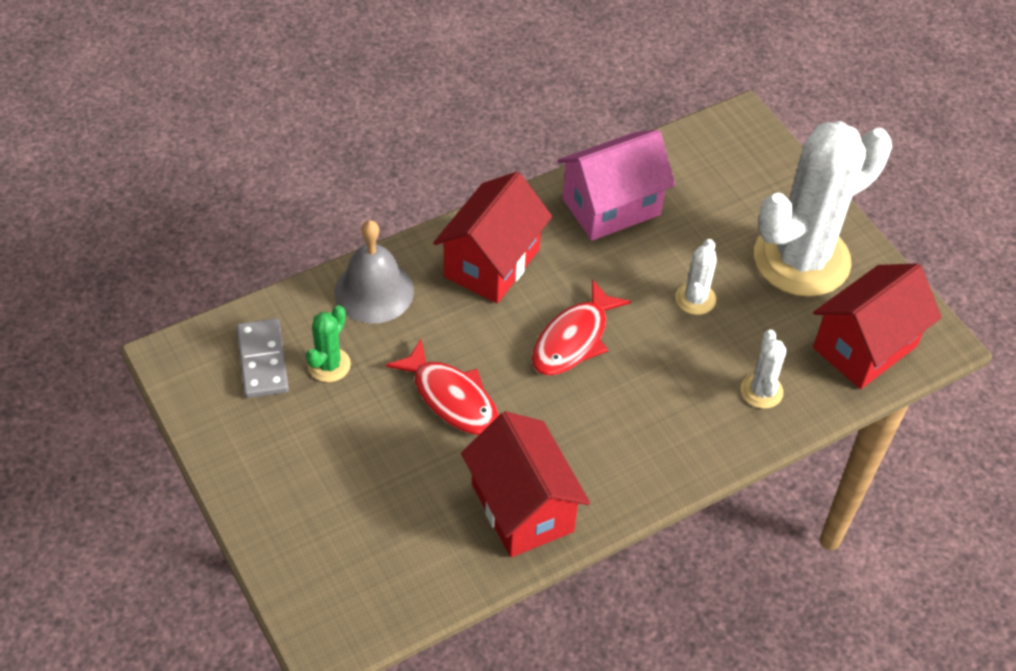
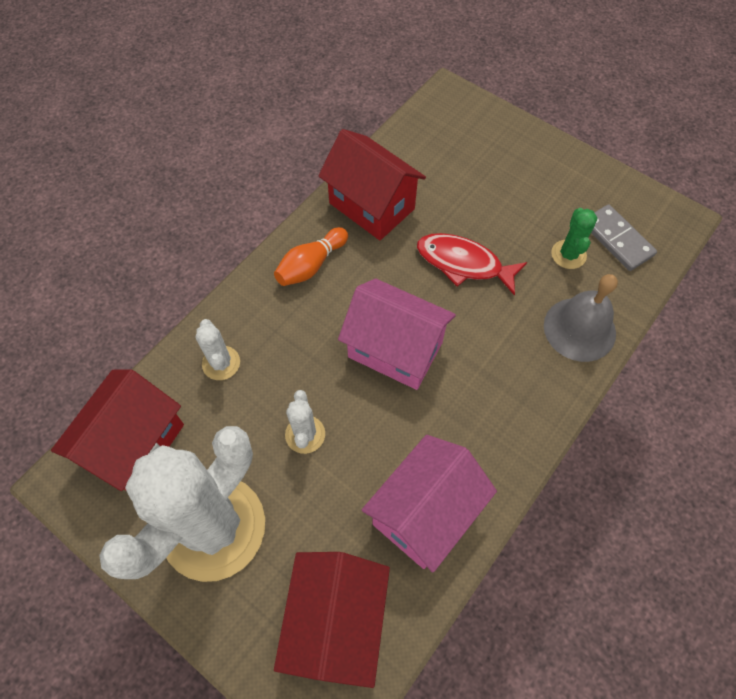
camera: 160 degrees right, 10 degrees up
red house [433,172,552,304] -> red house moved to [274,552,390,688]
red fish [532,279,631,376] -> pink house [338,278,456,390]
none -> orange bowling pin [274,227,348,286]

